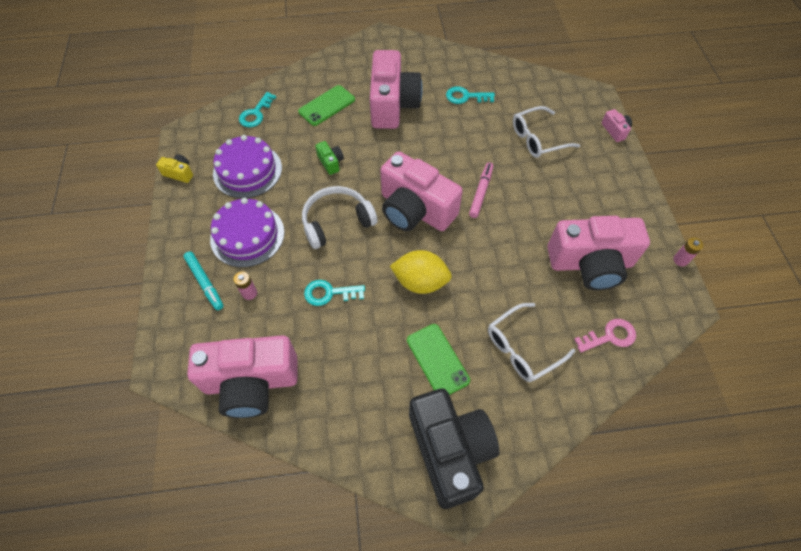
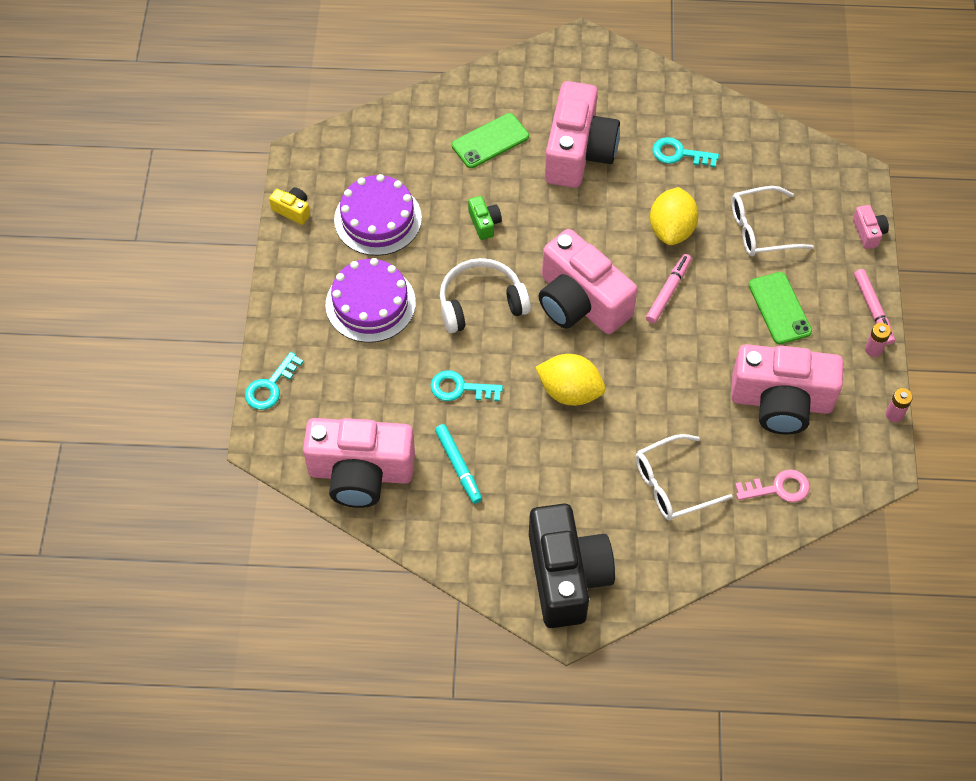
camera: 10 degrees right, 0 degrees up
turquoise marker [184,251,224,310] -> turquoise marker moved to [435,424,482,504]
pink battery [233,271,257,300] -> pink battery moved to [865,323,891,357]
turquoise key [239,92,276,128] -> turquoise key moved to [245,352,303,410]
green phone [407,324,470,395] -> green phone moved to [749,272,812,344]
none -> yellow lemon [650,187,699,245]
none -> pink marker [854,269,895,345]

